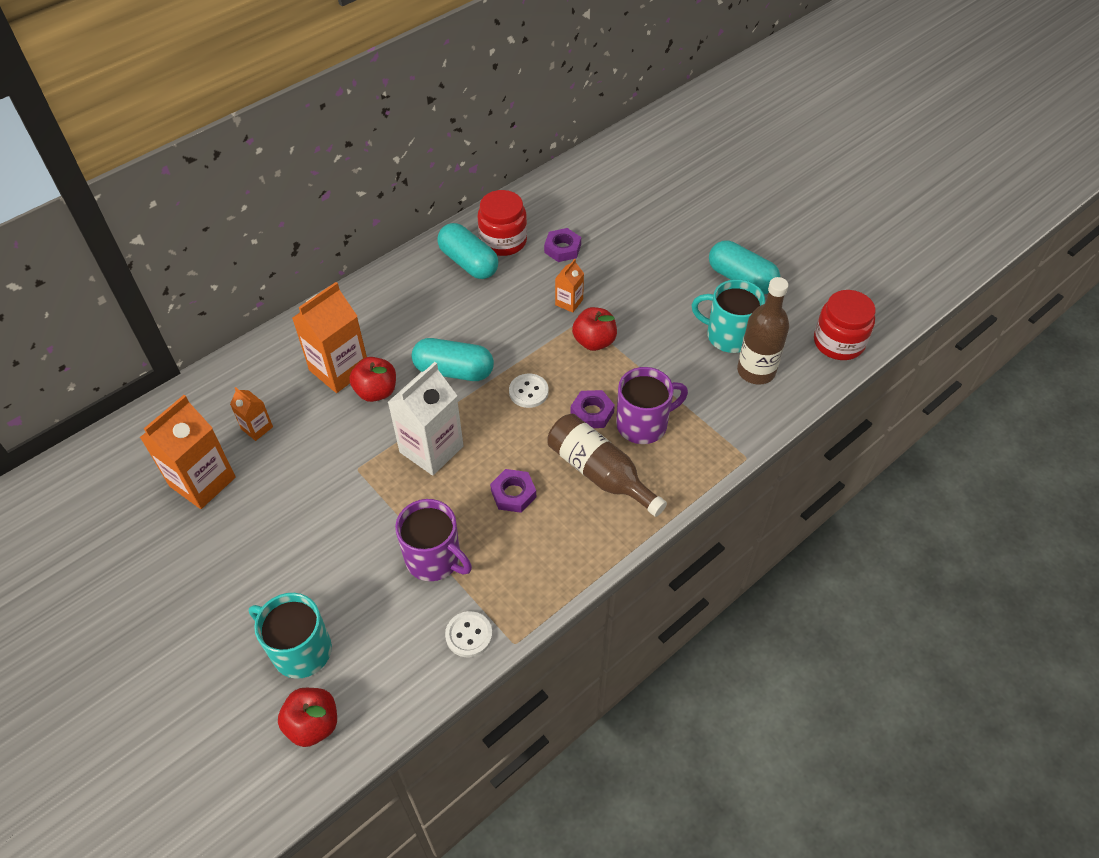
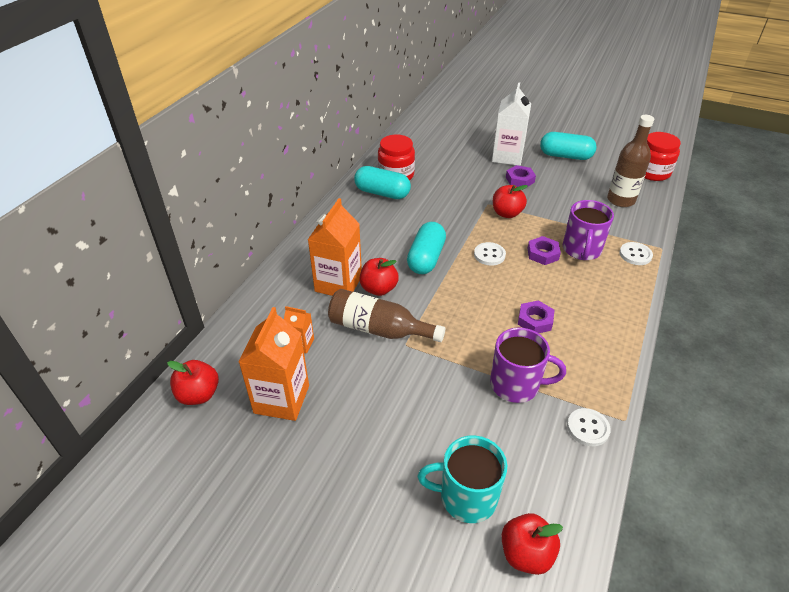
camera: 25 degrees left, 10 degrees down
white carton [388,362,464,476] -> white carton moved to [492,82,531,166]
turquoise capsule [412,338,494,381] -> turquoise capsule turned 60 degrees counterclockwise [407,222,446,274]
purple nut [544,228,581,262] -> purple nut moved to [506,165,536,187]
brown bottle [548,414,667,517] -> brown bottle moved to [328,289,445,342]
orange carton [555,259,584,313] -> none
purple mug [616,367,688,444] -> purple mug turned 150 degrees clockwise [563,200,614,260]
turquoise mug [692,279,765,353] -> none
none -> red apple [167,360,219,405]
none -> white button [619,242,653,265]

